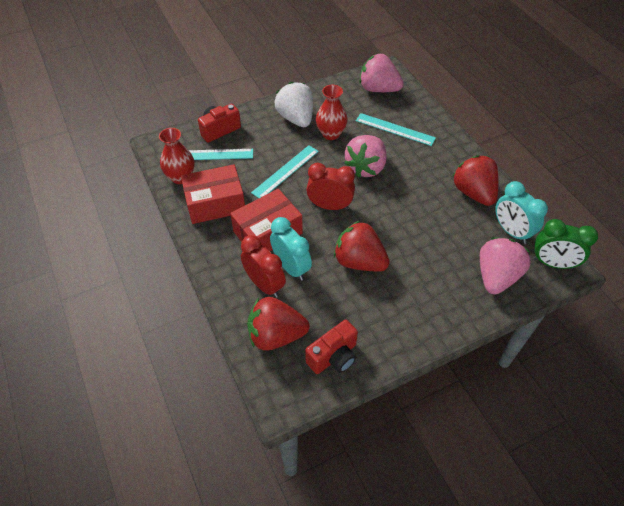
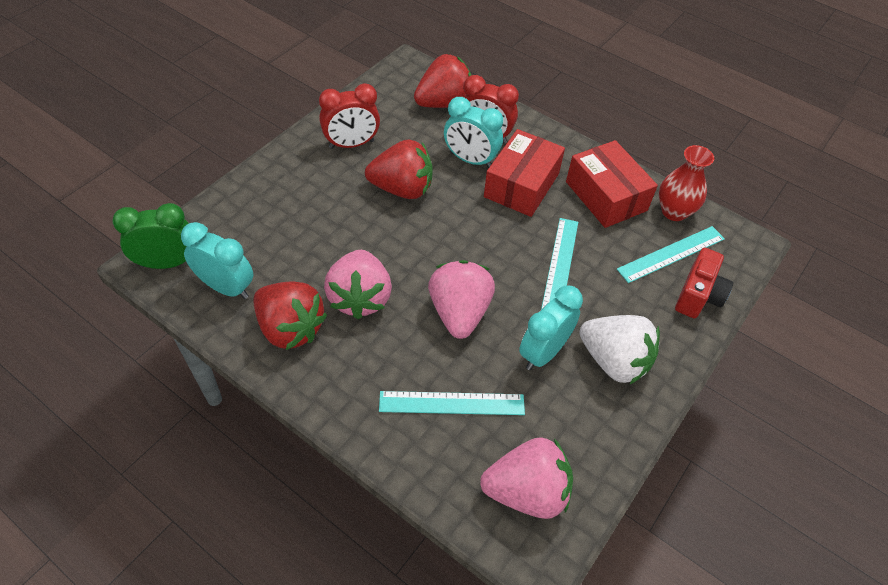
camera: 150 degrees right, 0 degrees up
red box [181,164,245,224] -> red box turned 75 degrees counterclockwise [566,140,658,228]
red camera [305,320,358,374] -> none
red clock [307,163,355,210] -> red clock moved to [319,83,380,149]
red vase [316,85,348,140] -> turquoise clock [519,286,583,370]
pink strawberry [480,237,531,295] -> pink strawberry moved to [324,250,392,319]

